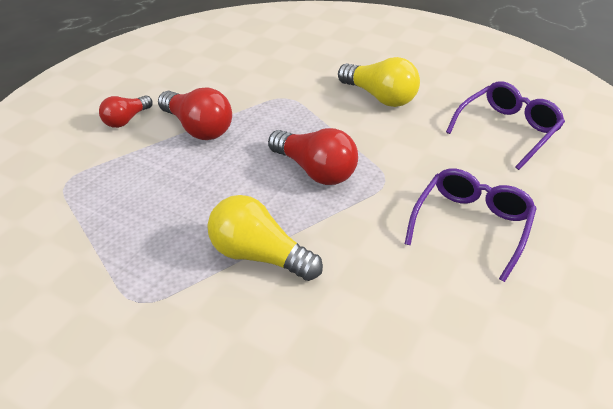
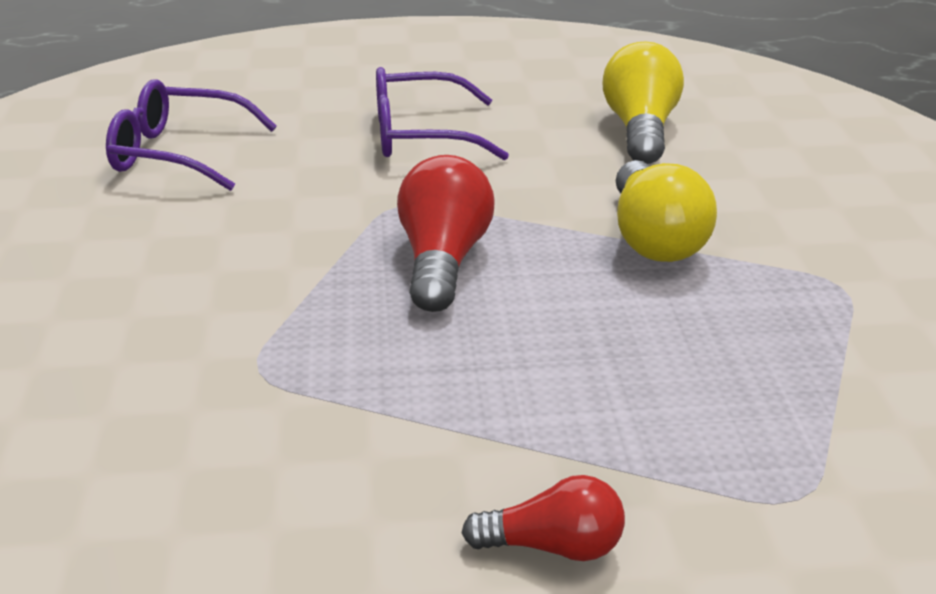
camera: 125 degrees left, 10 degrees down
red light bulb [158,87,232,140] -> none
yellow light bulb [338,57,420,107] -> yellow light bulb moved to [602,42,684,164]

